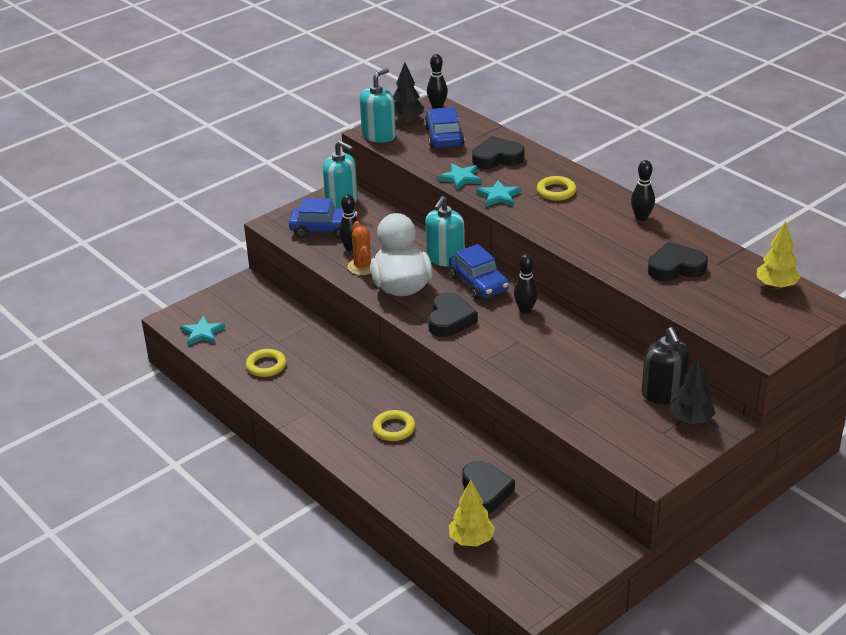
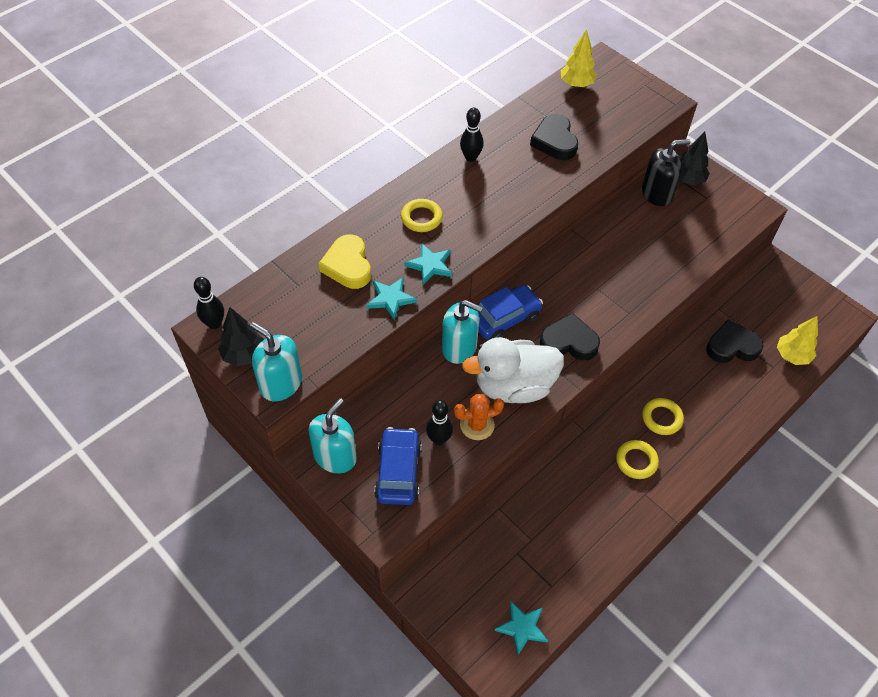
camera: 95 degrees left, 20 degrees up
yellow ring [246,349,286,377] -> yellow ring moved to [616,440,659,479]
blue car [424,107,465,149] -> none
black heart [472,136,525,169] -> yellow heart [319,234,371,289]
black bowling pin [514,254,538,313] -> none

